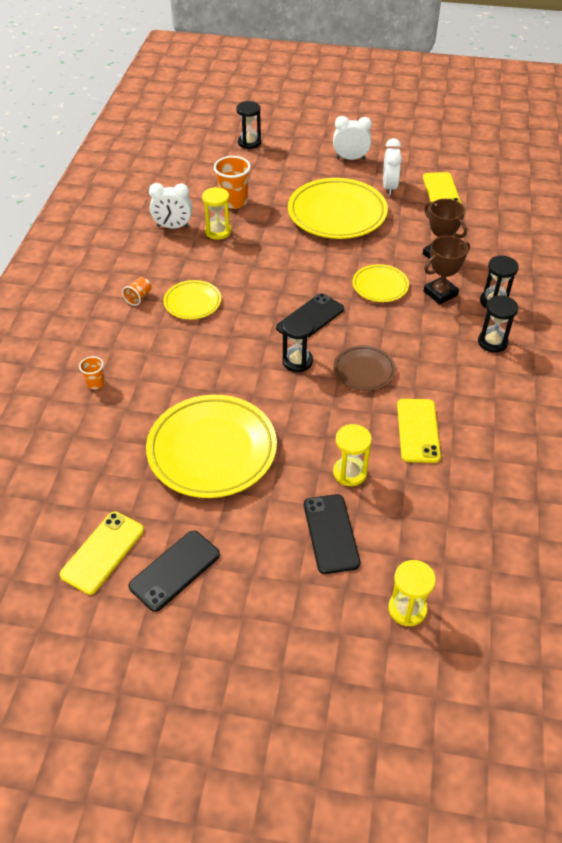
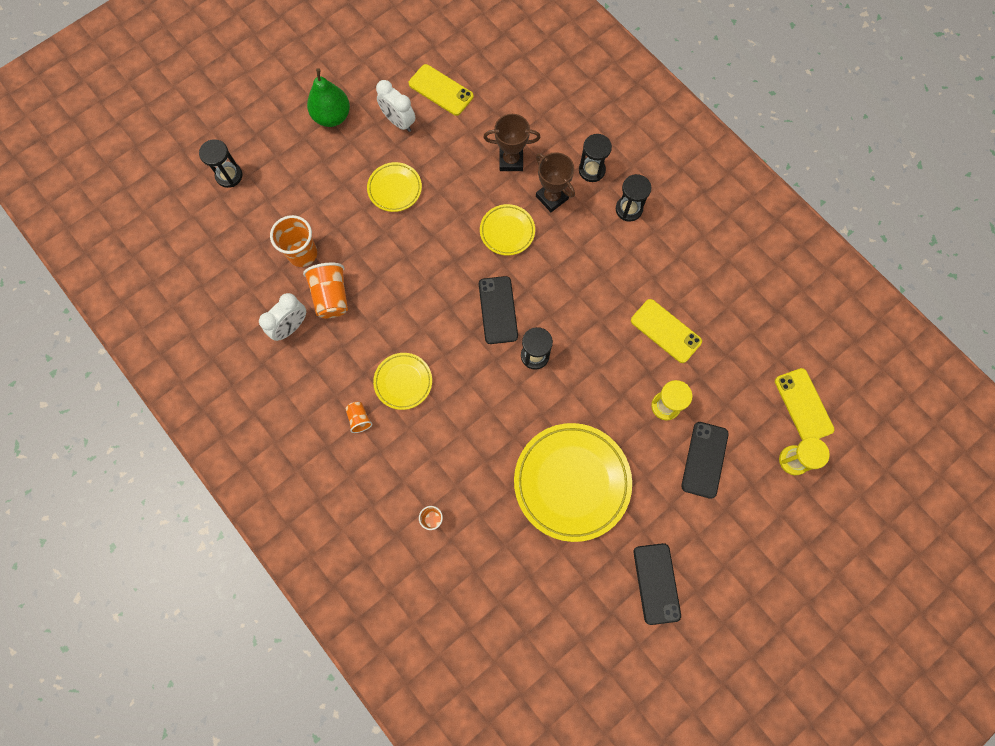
camera: 50 degrees left, 25 degrees up
yellow phone [60,512,144,595] -> yellow phone moved to [775,368,835,440]
yellow hourglass [202,187,231,240] -> orange cup [303,263,348,318]
yellow plate [288,178,388,239] -> yellow plate [367,162,422,212], size x0.52
black phone [304,494,360,574] -> black phone turned 75 degrees clockwise [681,422,729,499]
white clock [333,116,372,160] -> green pear [307,68,350,127]
brown plate [334,345,396,391] -> none
brown trophy [424,236,470,305] -> brown trophy turned 45 degrees counterclockwise [536,152,575,212]

